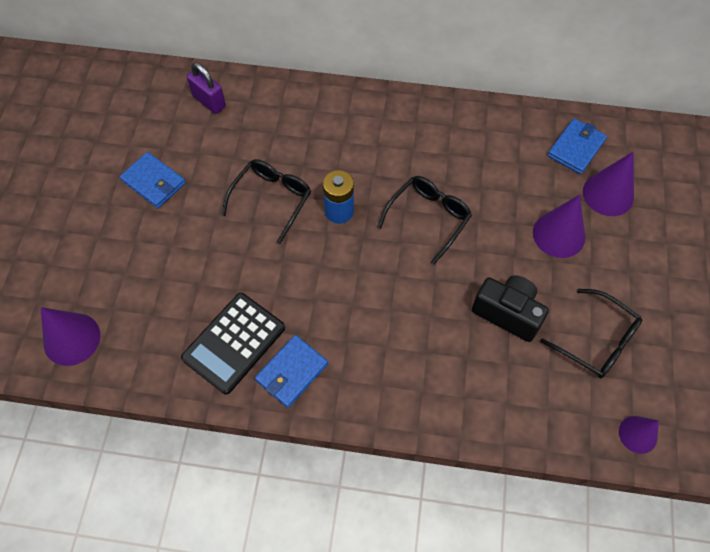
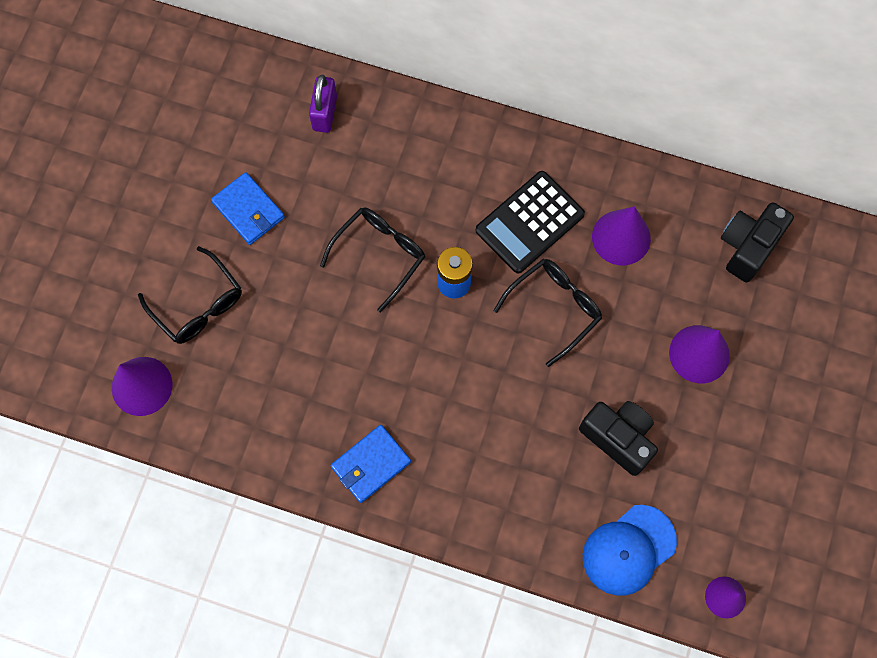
camera: 10 degrees right, 10 degrees up
black calculator [181,293,285,395] -> black calculator moved to [476,171,585,273]
purple padlock [187,62,226,114] -> purple padlock turned 45 degrees clockwise [309,74,337,133]
black glasses [540,289,642,378] -> black glasses moved to [138,246,242,344]
blue wallet [547,118,607,174] -> black camera [721,202,794,282]
purple cone [583,152,634,216] -> purple cone moved to [592,206,651,265]
none -> blue cap [583,505,677,596]

